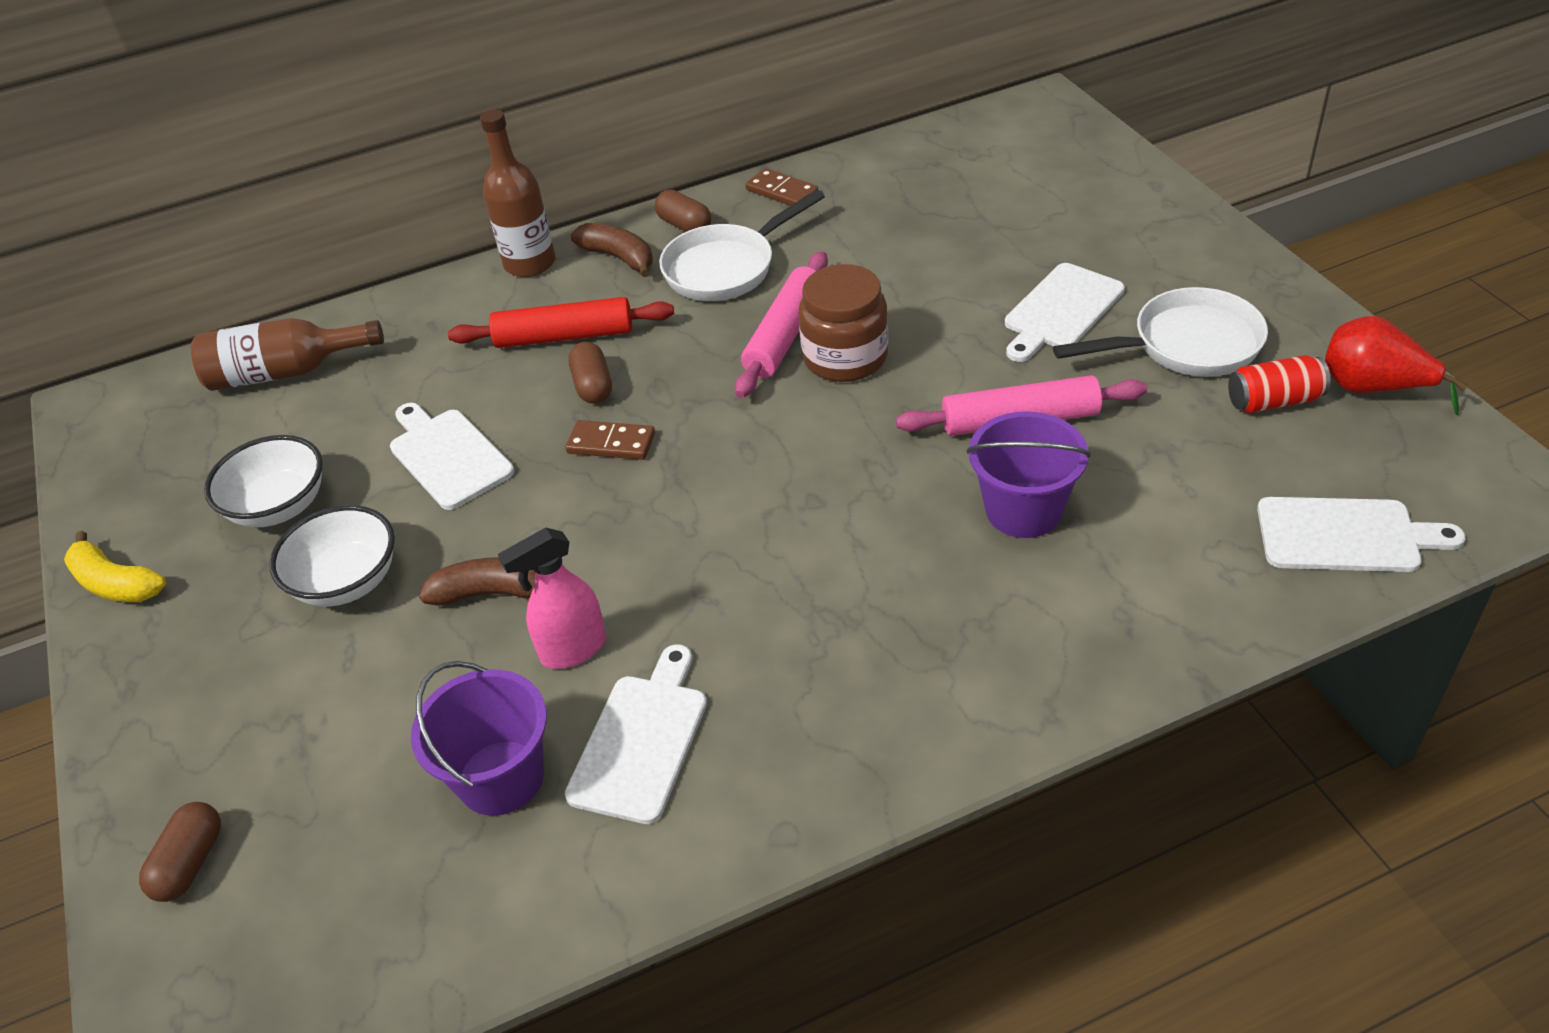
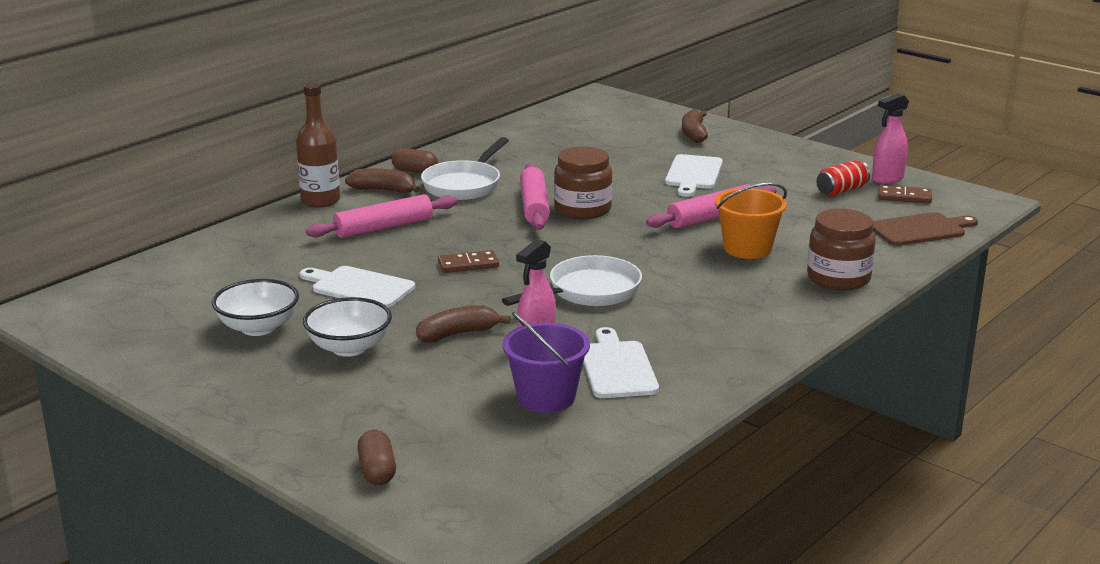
camera: 30 degrees left, 20 degrees down
yellow banana [64,531,166,602] -> none
brown bottle [191,318,384,391] -> none
red rolling pin [448,297,674,348] -> pink rolling pin [306,194,457,238]
brown capsule [568,342,612,404] -> none
brown domino [745,168,818,206] -> brown domino moved to [878,185,932,204]
purple bucket [966,411,1091,538] -> orange bucket [715,183,787,259]
white pan [1053,287,1268,377] -> white pan moved to [502,255,642,306]
white cutting board [1257,497,1465,572] -> brown cutting board [873,212,978,246]
red pear [1325,316,1468,415] -> pink spray bottle [872,93,909,184]
none -> brown banana [682,109,708,143]
none -> brown jar [807,209,876,290]

